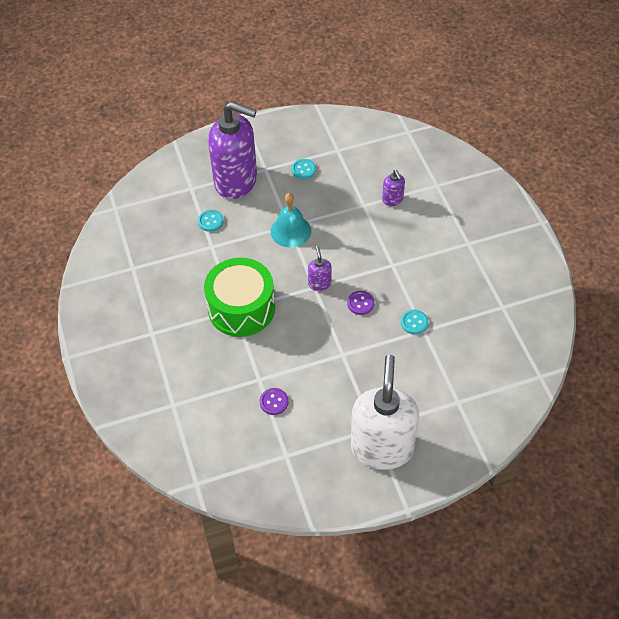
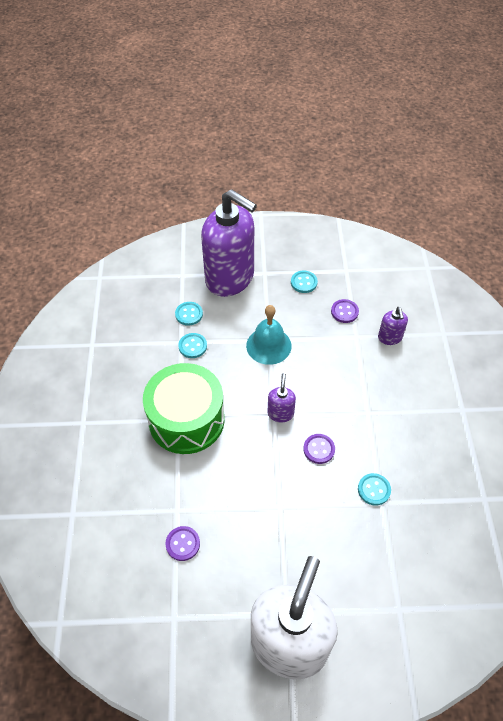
camera: 15 degrees right, 0 degrees up
none -> turquoise button [178,333,207,358]
none -> purple button [331,299,359,323]

